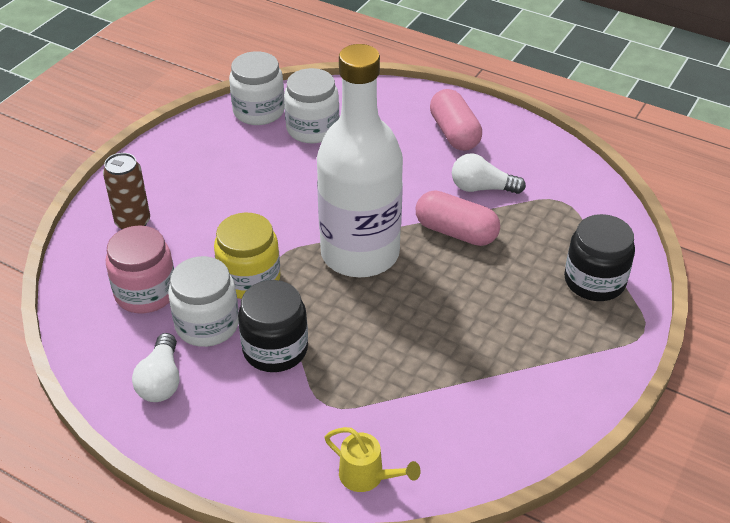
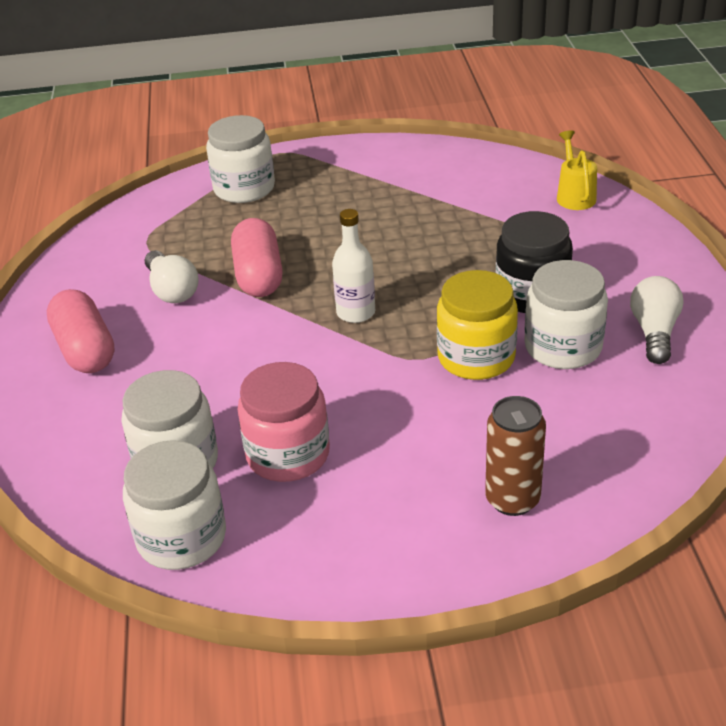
camera: 125 degrees left, 5 degrees down
pink jar [106,225,174,313] -> pink jar moved to [237,362,330,482]
white light bulb [132,333,180,402] -> white light bulb turned 45 degrees counterclockwise [630,276,683,364]
white bottle [317,44,403,277] -> white bottle [332,209,375,323], size x0.41
pink capsule [430,89,482,151] -> pink capsule turned 60 degrees counterclockwise [47,289,115,373]
black jar [564,214,635,301] -> white jar [206,115,275,203]

